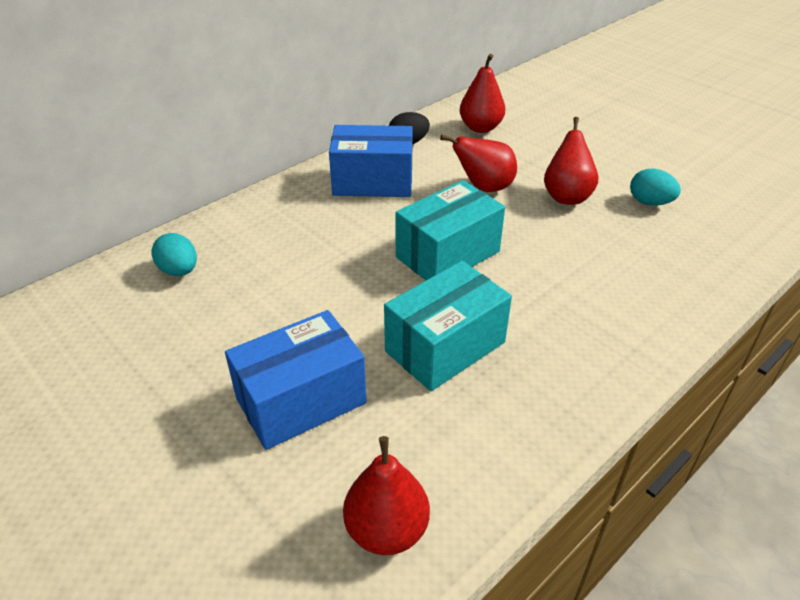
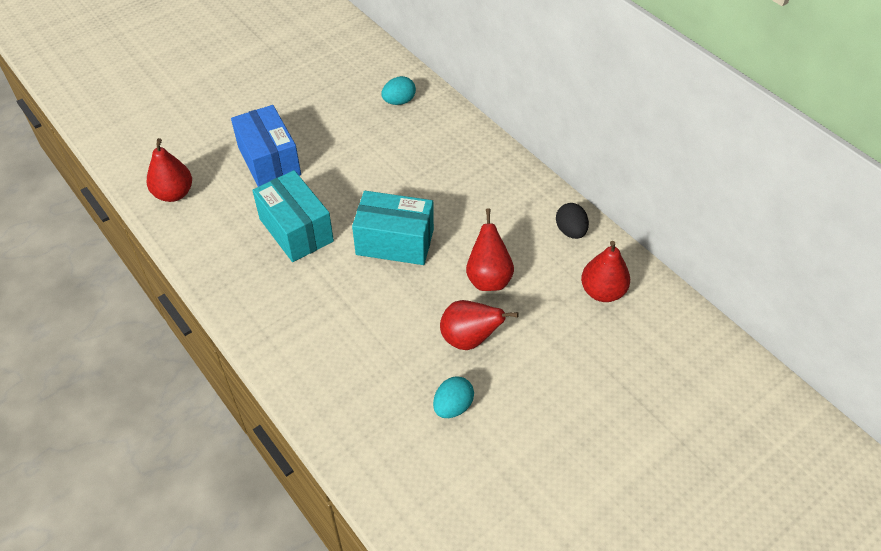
camera: 95 degrees right, 10 degrees up
blue box [329,125,413,197] -> none
turquoise box [395,180,505,280] -> turquoise box turned 45 degrees counterclockwise [352,191,434,265]

